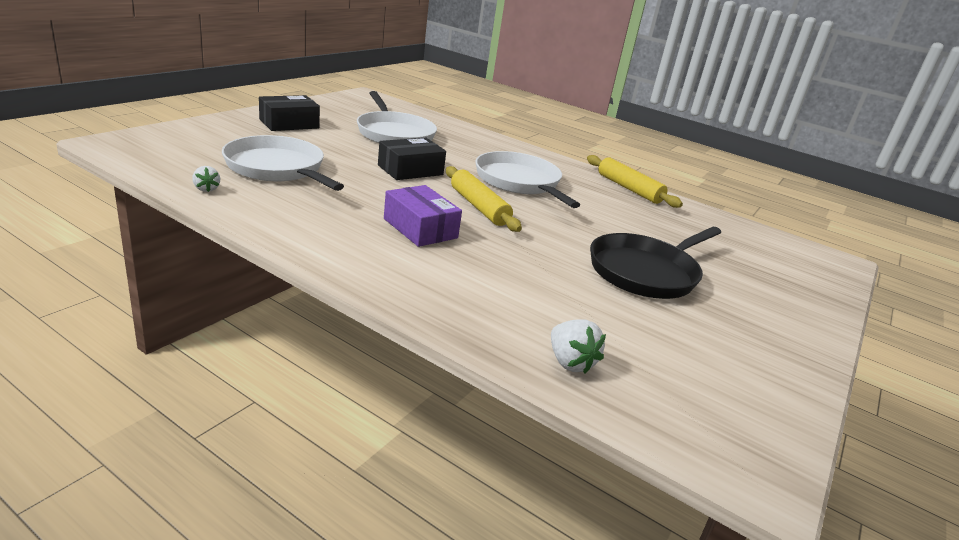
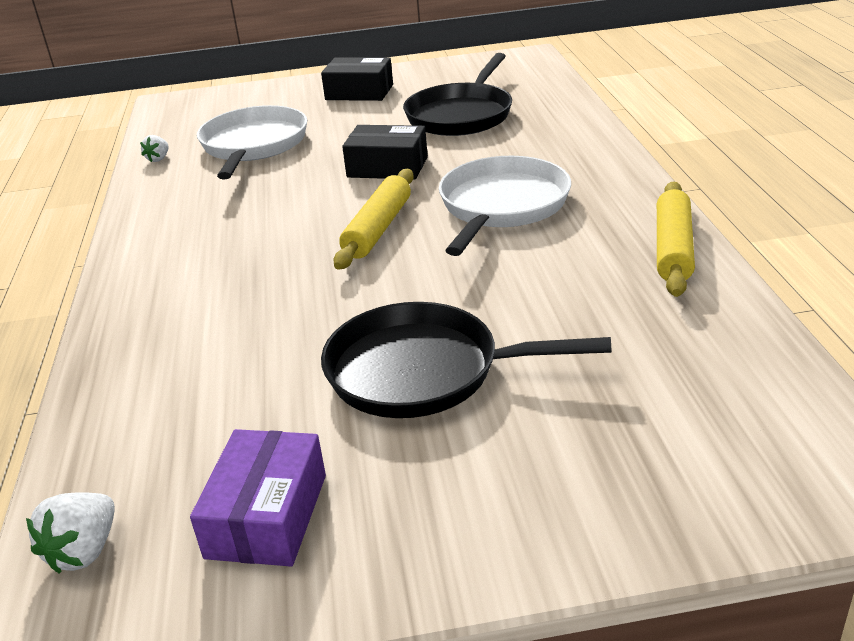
camera: 55 degrees right, 5 degrees up
white pan [357,91,437,143] -> black pan [403,53,512,136]
purple box [384,185,462,247] -> purple box moved to [190,429,326,567]
white strawberry [551,319,606,374] -> white strawberry moved to [26,492,115,574]

